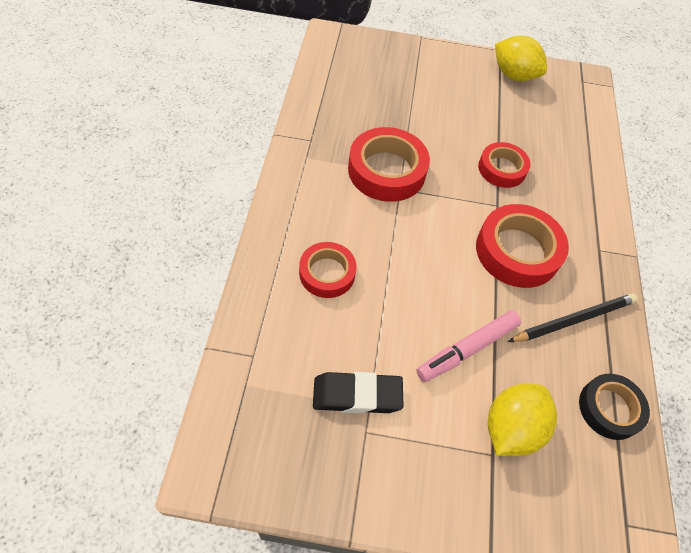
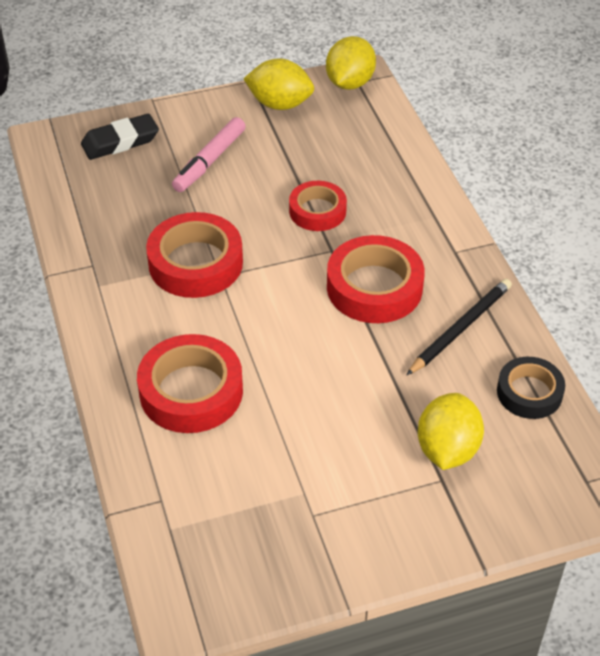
camera: 20 degrees left, 10 degrees down
red tape [299,242,357,298] -> red tape [137,334,243,433], size x1.59
black eraser [313,372,404,413] -> black eraser moved to [81,114,159,160]
pink marker [417,311,521,382] -> pink marker moved to [172,117,246,192]
none -> yellow lemon [326,36,376,90]

